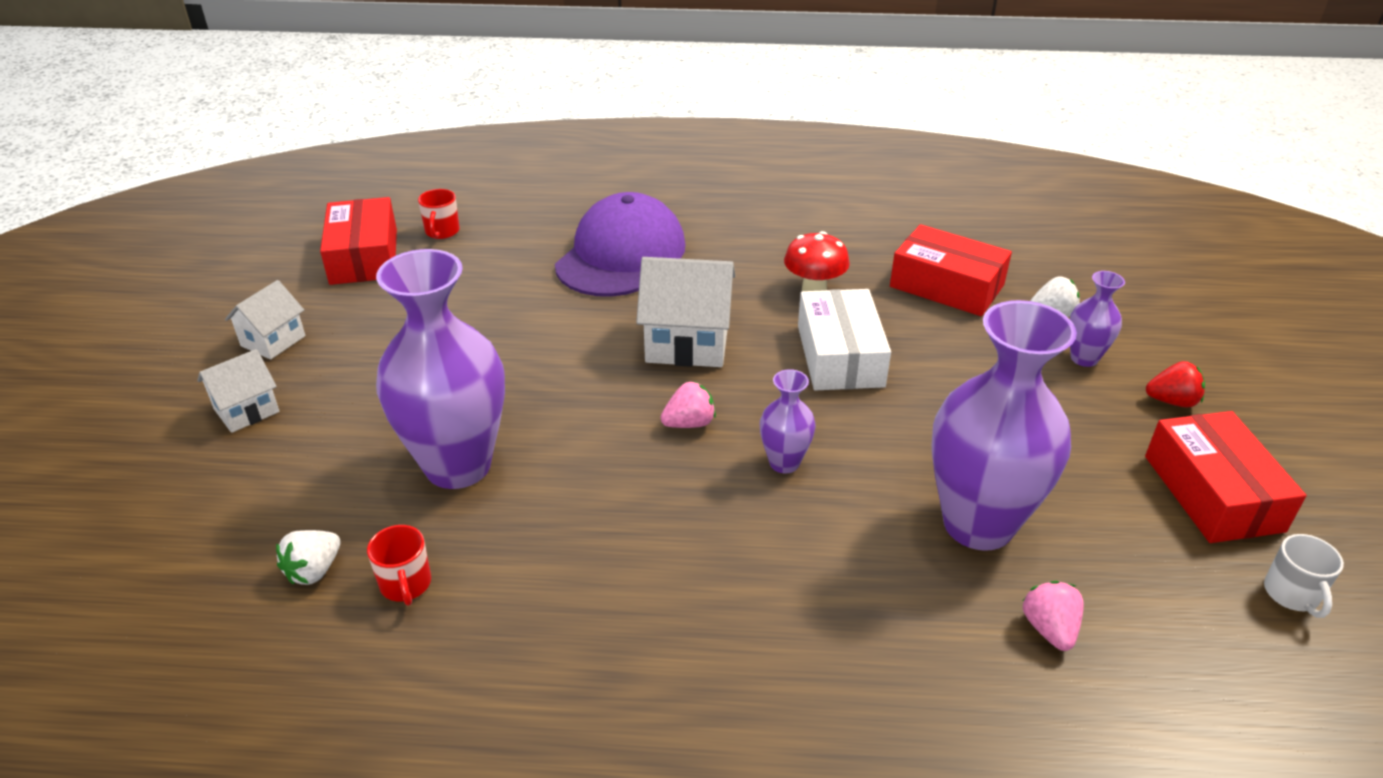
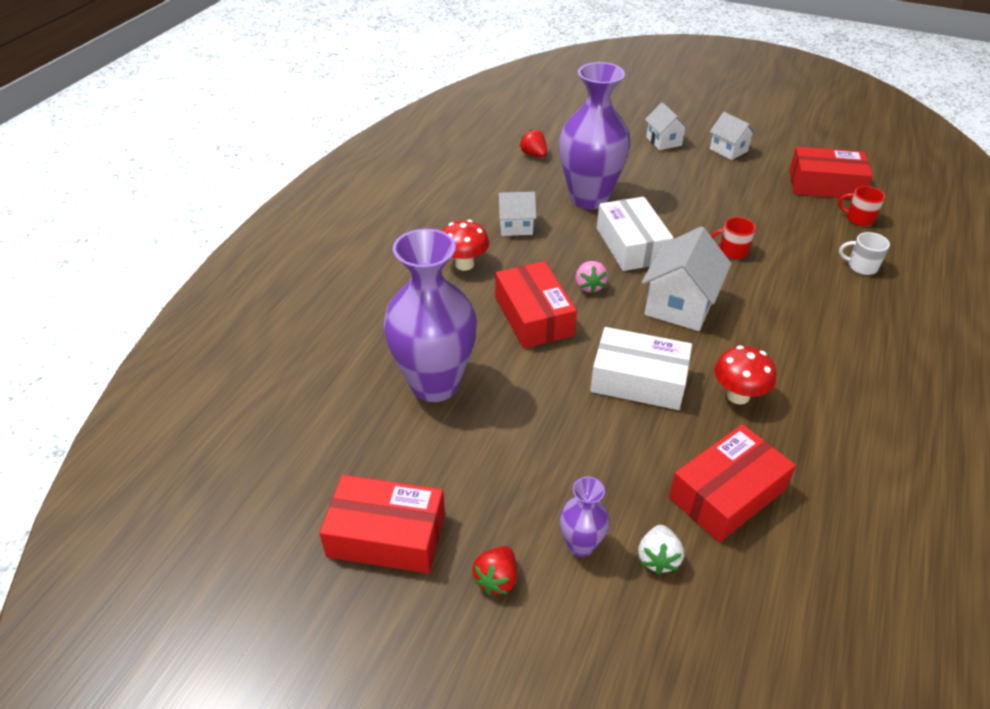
camera: 110 degrees right, 5 degrees up
white strawberry [276,530,341,585] -> red strawberry [520,129,547,158]
red mug [367,525,431,606] -> red mug moved to [711,217,756,259]
purple cap [555,192,685,297] -> none
purple vase [760,369,815,473] -> red box [495,261,577,349]
pink strawberry [1023,581,1084,651] -> none
white mug [1264,534,1344,618] -> white mug moved to [839,232,890,275]
none -> red mushroom [443,220,489,271]
none -> white house [497,192,536,236]
none -> white box [597,197,674,271]

